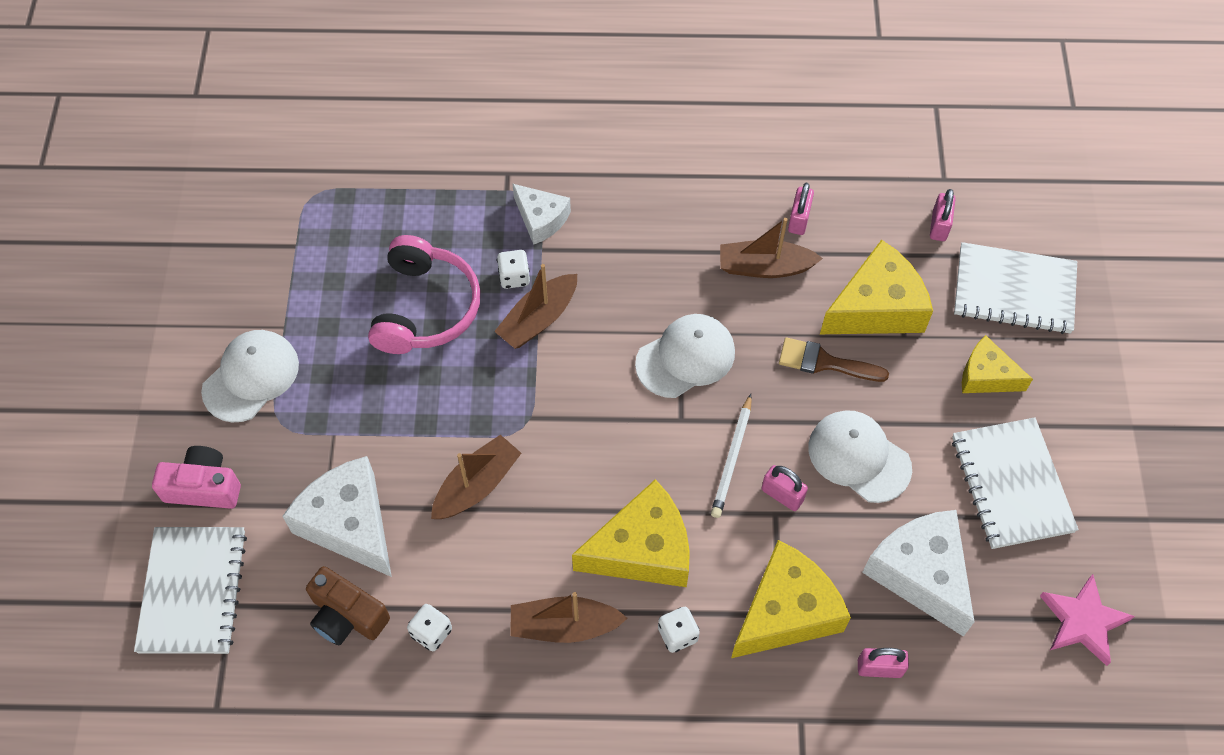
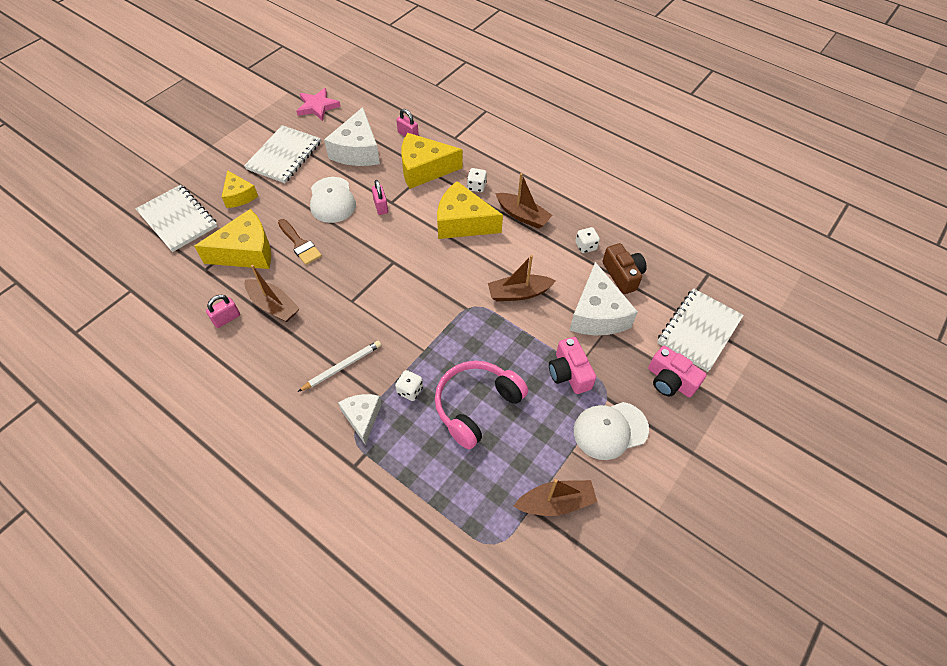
camera: 145 degrees left, 5 degrees down
brown boat [494,264,577,349] -> brown boat moved to [514,479,597,516]
white cap [635,314,735,398] -> none
white pencil [711,394,752,518] -> white pencil moved to [298,341,381,392]
yellow cheese [820,240,933,334] -> yellow cheese turned 150 degrees clockwise [194,209,271,269]
pink padlock [930,189,955,241] -> none
none -> pink camera [549,337,596,394]

